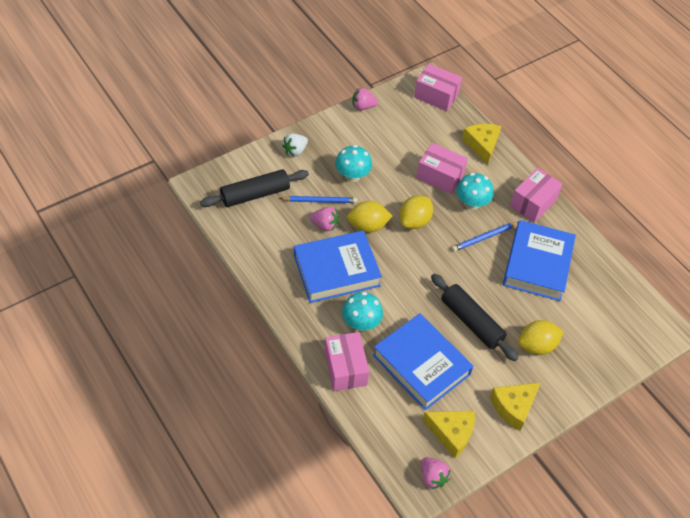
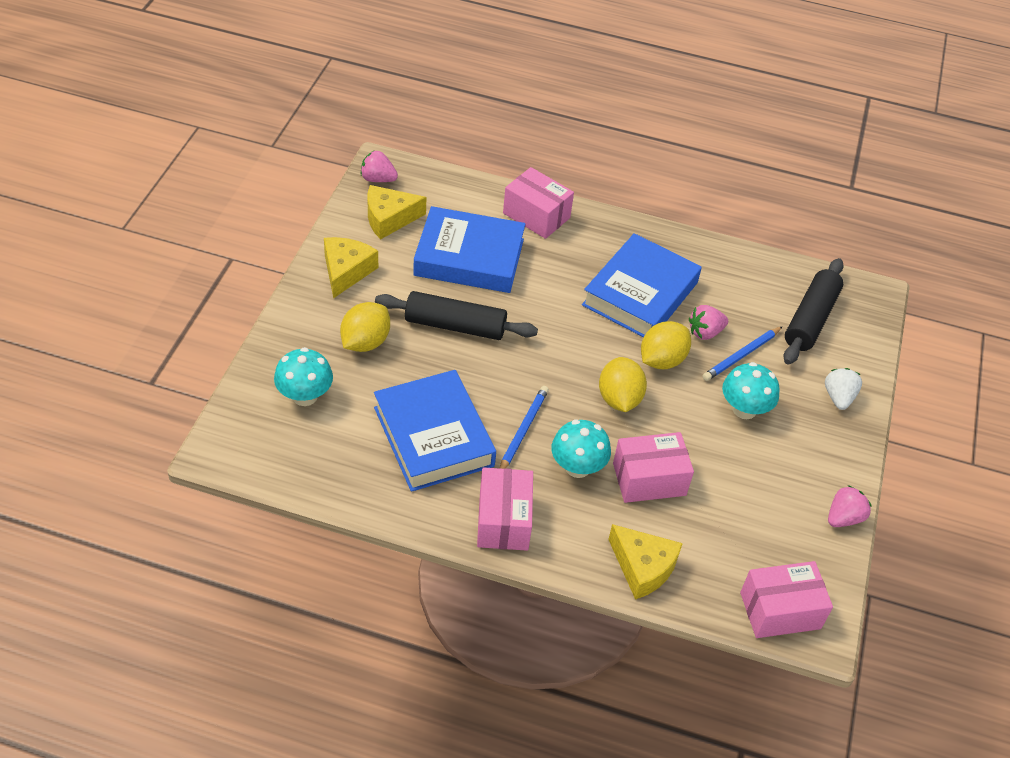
camera: 140 degrees right, 5 degrees down
turquoise mushroom [342,292,383,331] -> turquoise mushroom moved to [274,347,333,406]

